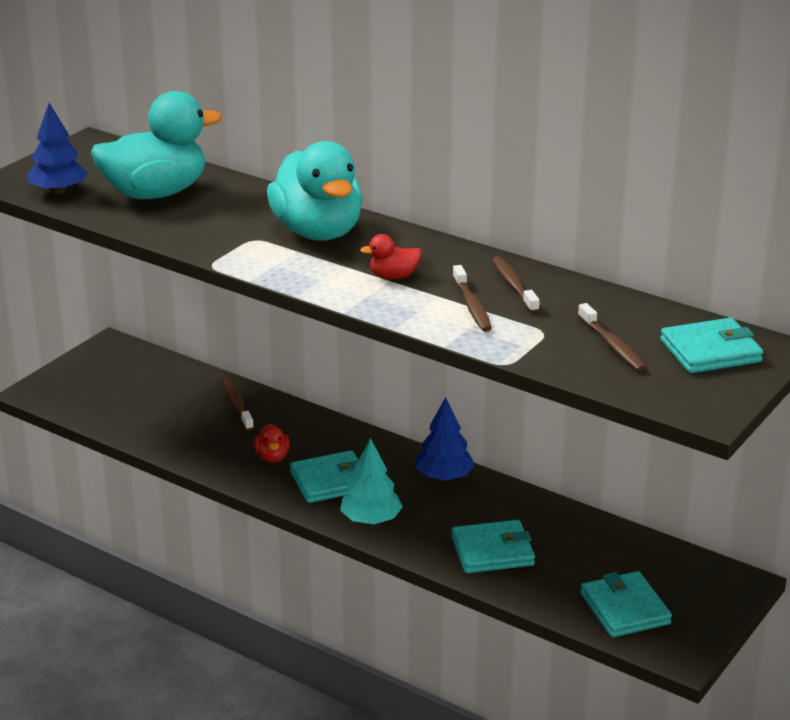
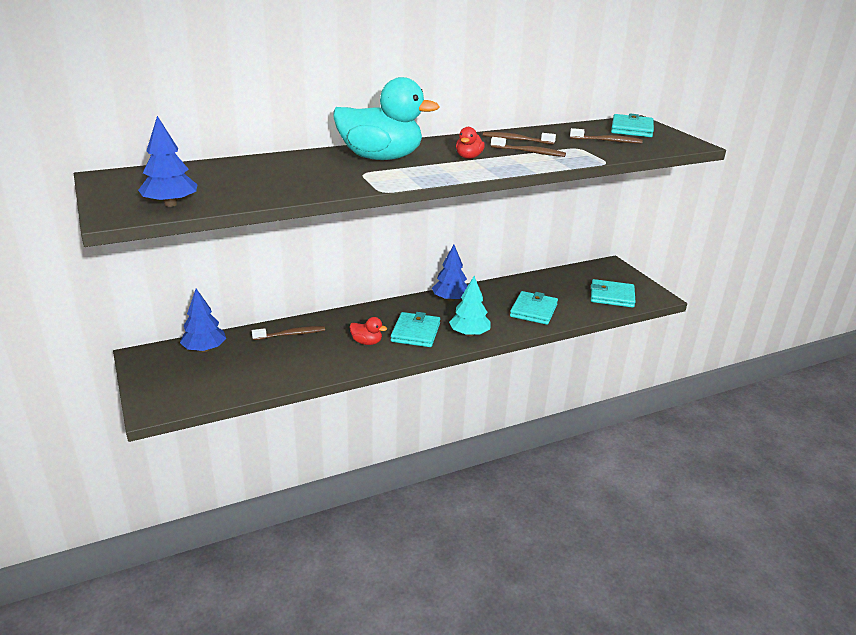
camera: 60 degrees left, 0 degrees up
turquoise duck [91,91,222,199] -> none
brown toothbrush [223,378,254,431] -> brown toothbrush turned 150 degrees clockwise [252,326,325,340]
none -> blue tree [180,289,226,352]

